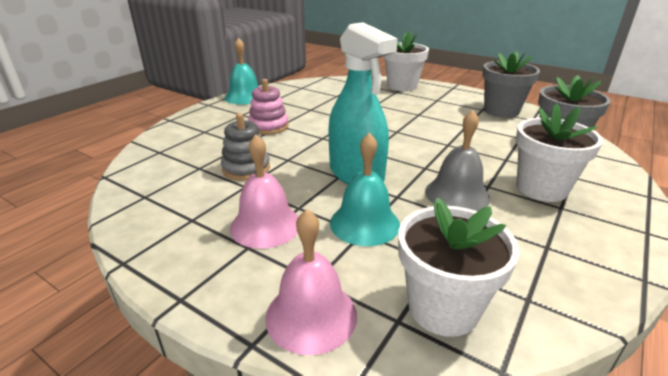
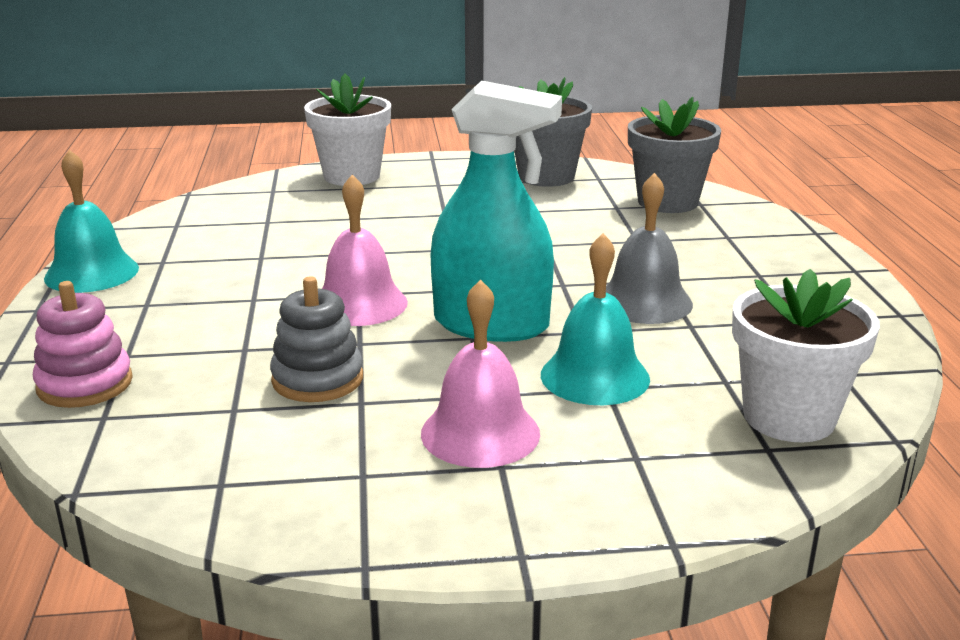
camera: 40 degrees left, 5 degrees down
pink stacking toy [248,79,289,135] -> pink stacking toy moved to [33,281,133,408]
pink bell [265,209,357,355] -> pink bell moved to [322,175,408,326]
white flower pot [516,103,603,202] -> none

